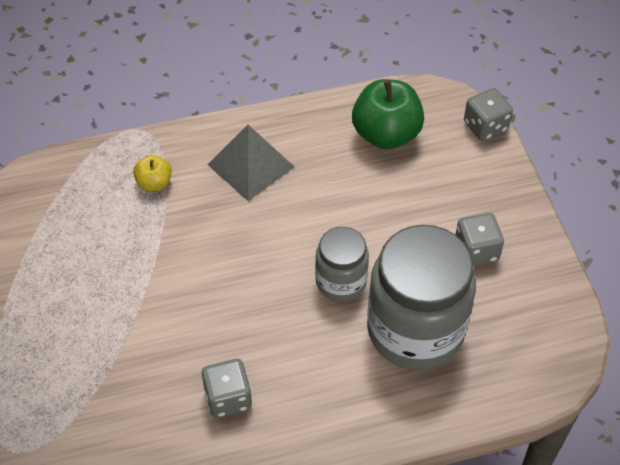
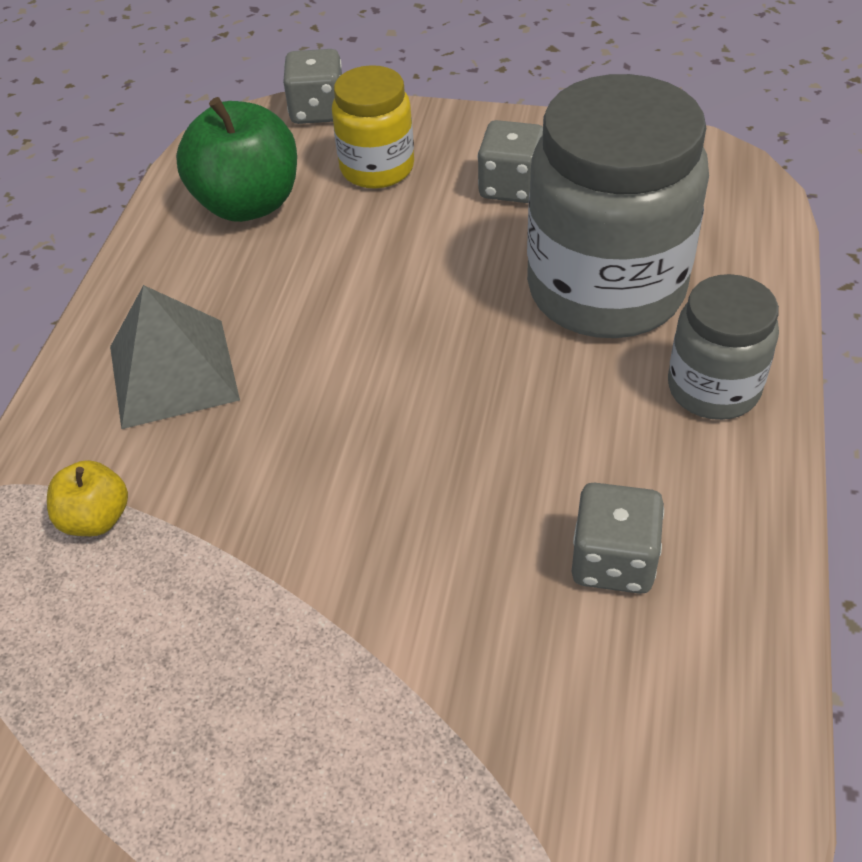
camera: 60 degrees left, 5 degrees down
grey jar [315,227,369,301] -> grey jar moved to [668,274,779,420]
none -> yellow jar [332,65,414,189]

